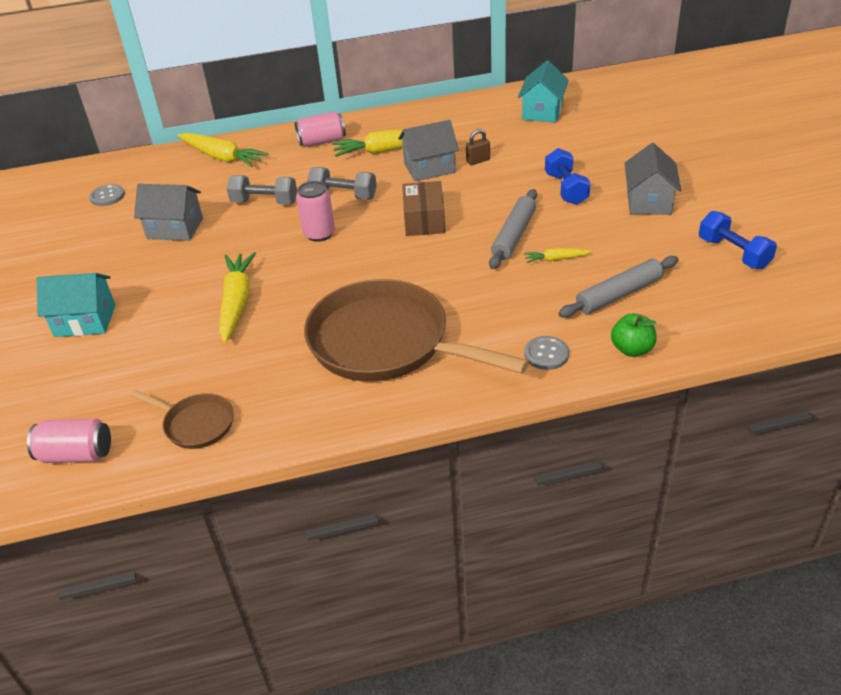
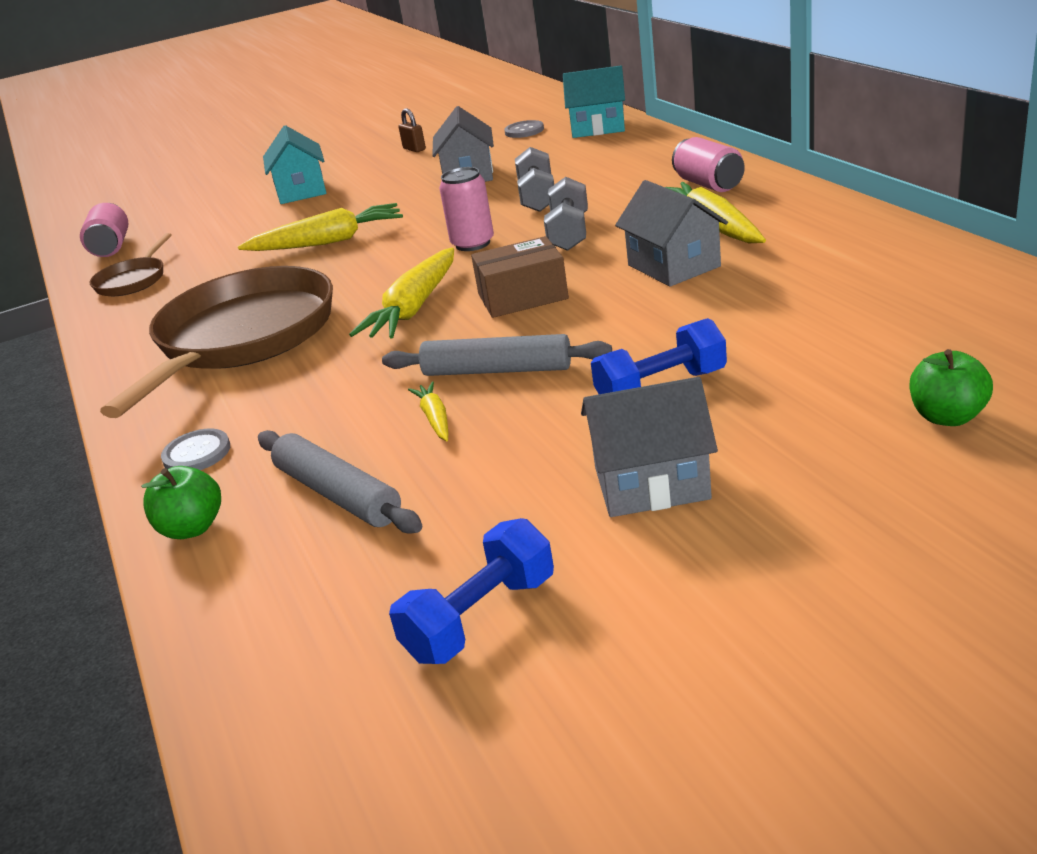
camera: 80 degrees right, 10 degrees down
yellow carrot [177,133,269,167] -> yellow carrot moved to [349,247,454,339]
brown padlock [466,129,490,165] -> brown padlock moved to [398,108,426,152]
turquoise house [518,60,569,122] -> turquoise house moved to [563,65,625,138]
none -> green apple [910,349,993,426]

